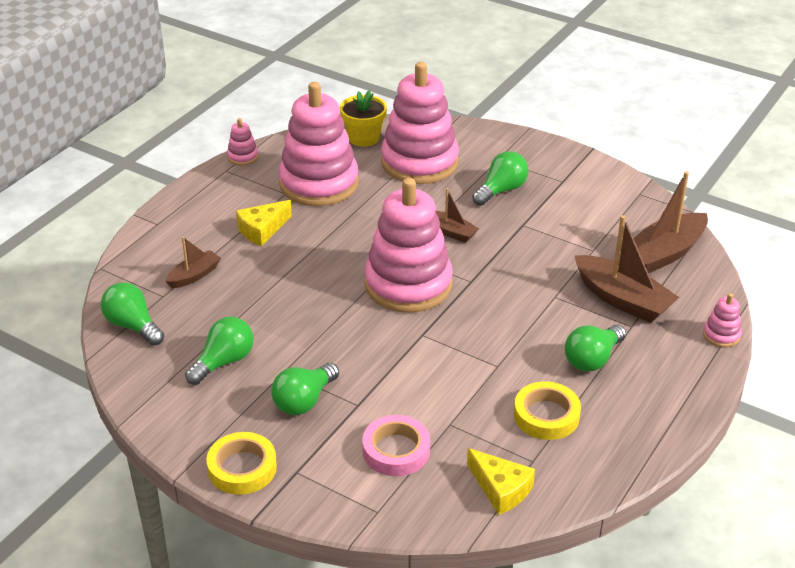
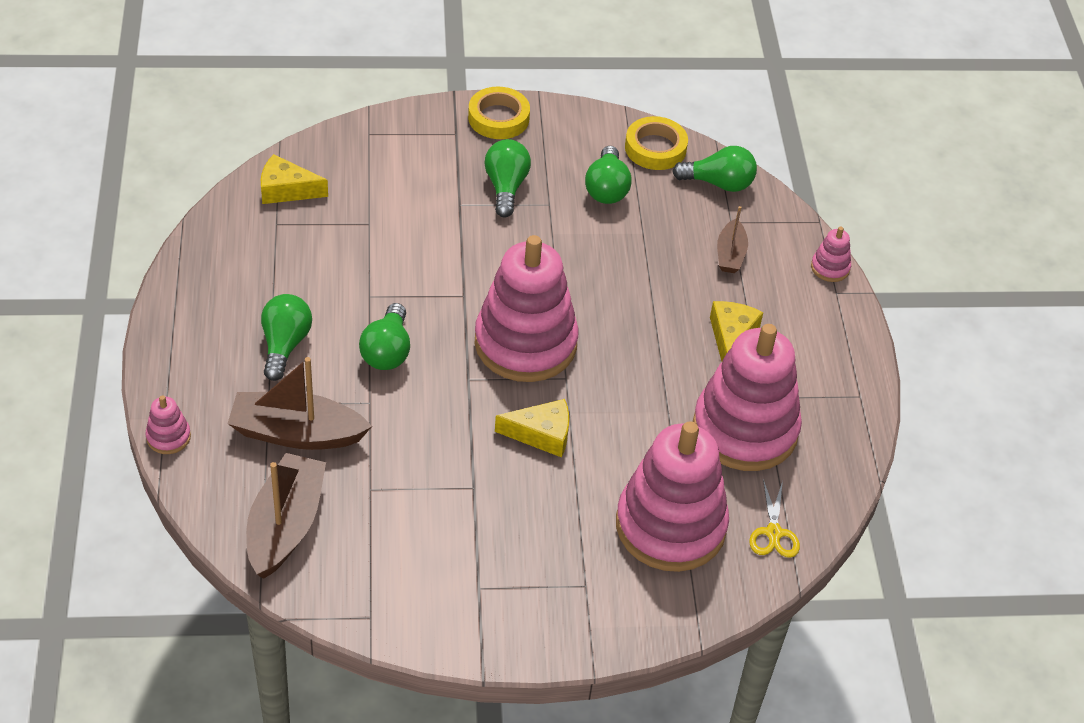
camera: 140 degrees right, 10 degrees up
pink stacking toy [227,118,258,165] -> pink stacking toy moved to [811,227,851,282]
yellow flower pot [340,90,387,147] -> yellow scissors [749,479,800,558]
pink tape [362,415,430,476] -> none
brown boat [435,188,479,243] -> yellow cheese [495,399,569,457]
green light bulb [472,151,529,206] -> green light bulb moved to [359,303,410,370]
yellow tape [514,381,581,440] -> yellow tape moved to [625,116,688,170]

